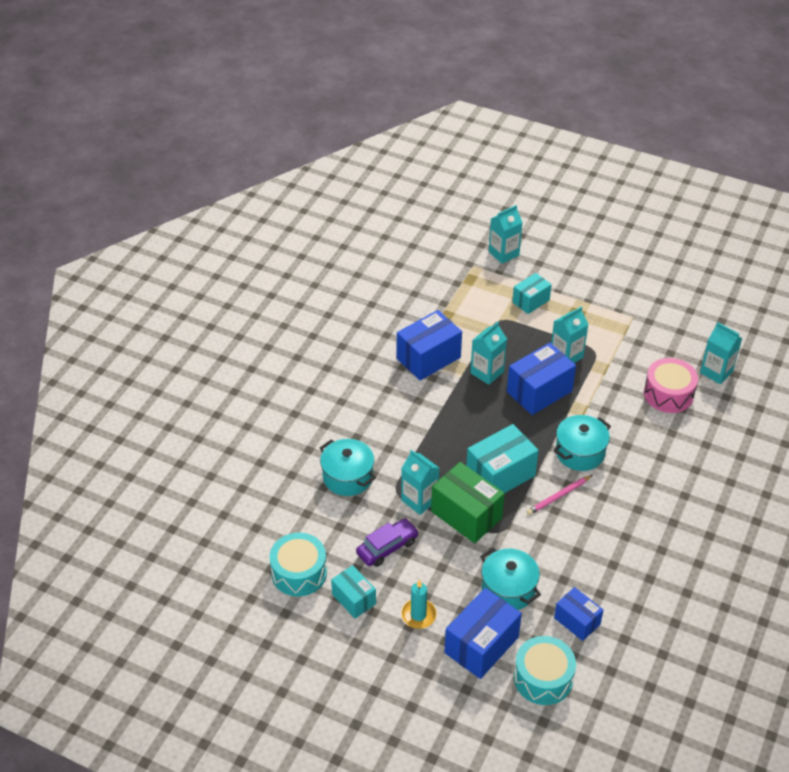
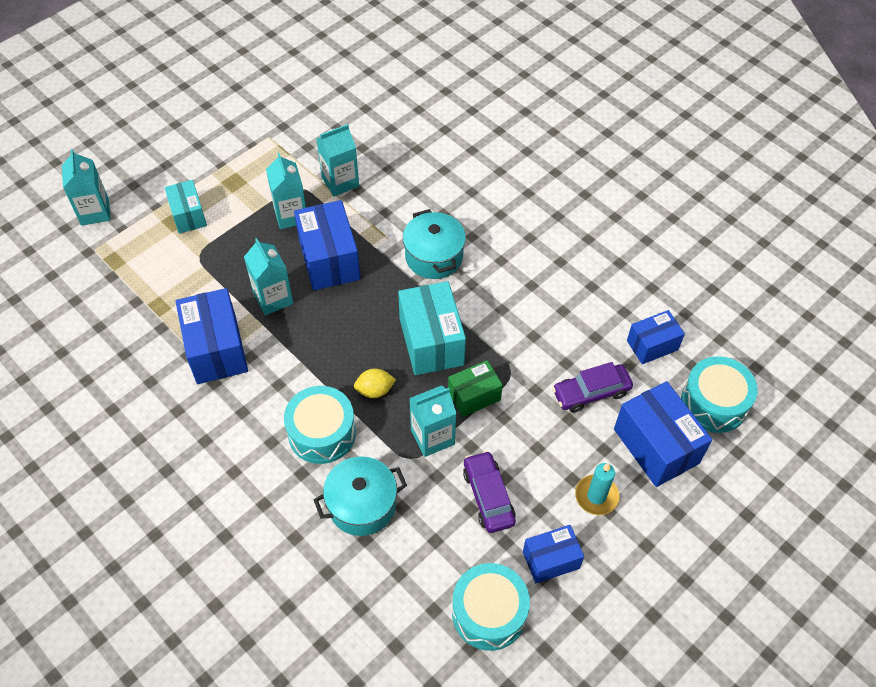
camera: 70 degrees left, 10 degrees up
turquoise box [331,565,376,618] -> blue box [523,525,584,583]
green box [431,462,505,543] -> green box [448,360,503,417], size x0.61
turquoise pot [480,548,541,610] -> purple car [552,362,633,413]
pink pencil [527,475,592,515] -> none
pink drum [644,358,698,413] -> none
turquoise carton [700,322,742,384] -> turquoise carton moved to [316,124,359,196]
none -> turquoise drum [284,386,356,464]
none -> yellow lemon [354,369,396,398]

